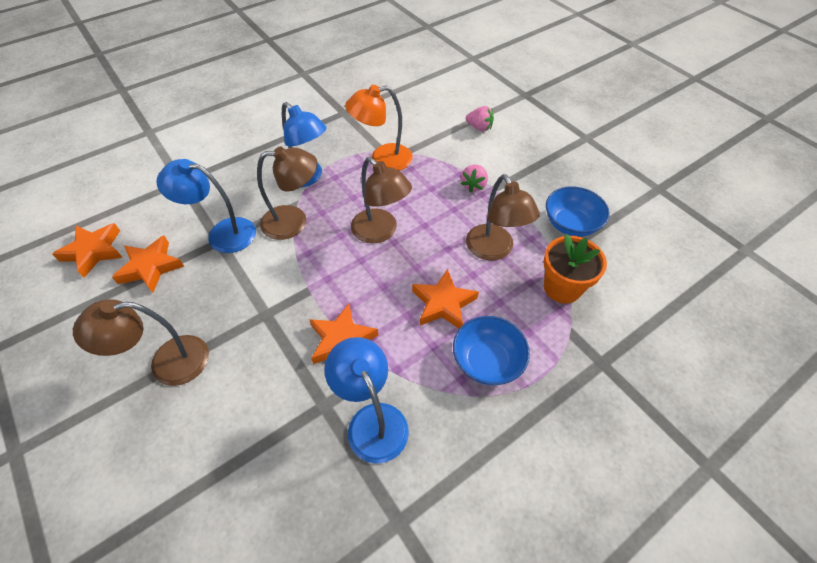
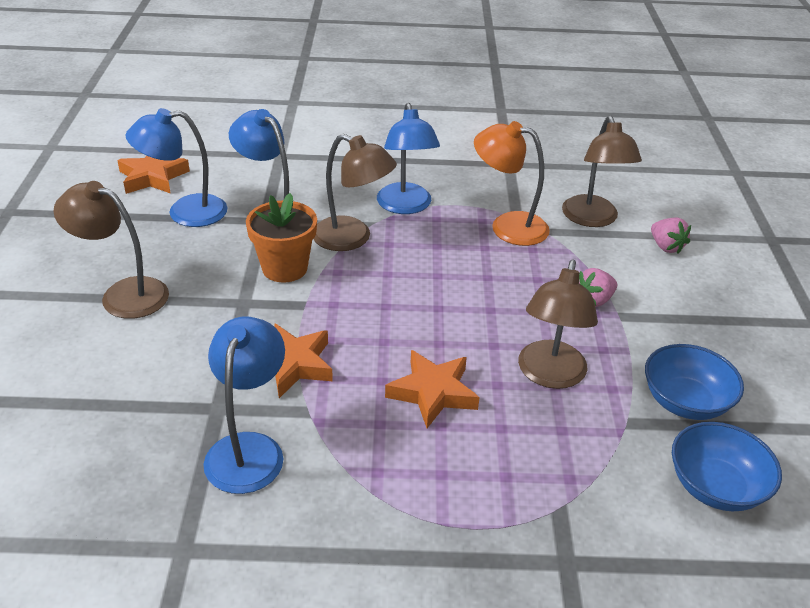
camera: 35 degrees right, 15 degrees down
orange star [112,236,184,293] -> blue lamp [126,108,227,227]
brown lamp [351,157,412,243] -> brown lamp moved to [562,116,642,227]
blue bowl [453,316,530,385] -> blue bowl moved to [672,422,782,511]
orange flower pot [543,234,607,304] -> orange flower pot moved to [246,193,317,283]

